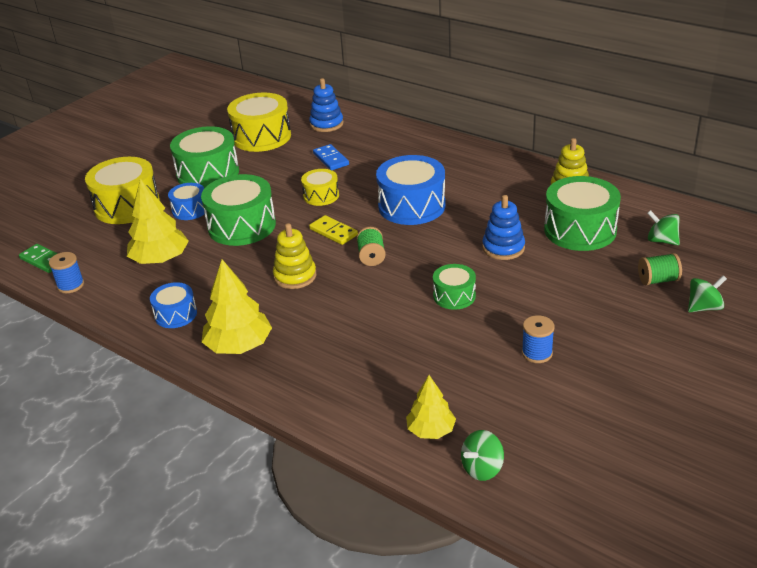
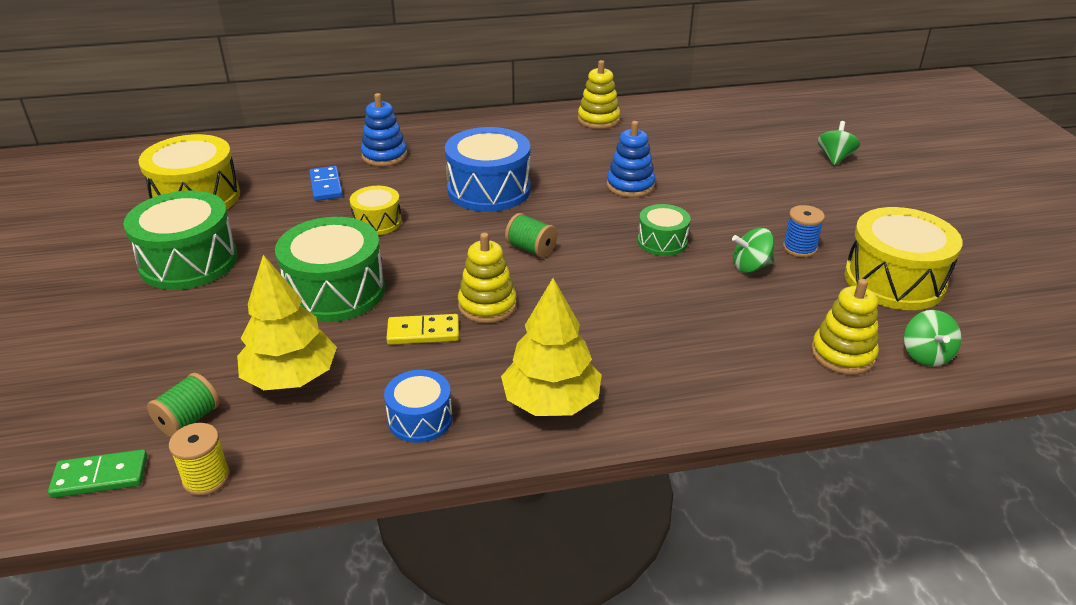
camera: 50 degrees left, 0 degrees up
blue spool [49,252,84,293] -> yellow spool [169,423,230,496]
yellow drum [85,157,160,224] -> yellow drum moved to [844,207,962,310]
blue drum [168,183,207,220] -> none
blue stacking toy [309,78,344,132] -> blue stacking toy moved to [361,93,407,166]
yellow domino [309,215,358,245] -> yellow domino moved to [386,314,459,345]
blue domino [313,144,349,170] -> blue domino turned 60 degrees clockwise [309,166,343,201]
yellow tree [406,375,456,439] -> yellow stacking toy [811,279,879,375]
green drum [544,176,621,251] -> none
green spool [638,253,682,286] -> green spool moved to [147,373,220,437]
green spinning top [647,210,680,245] -> green spinning top moved to [732,228,774,273]

